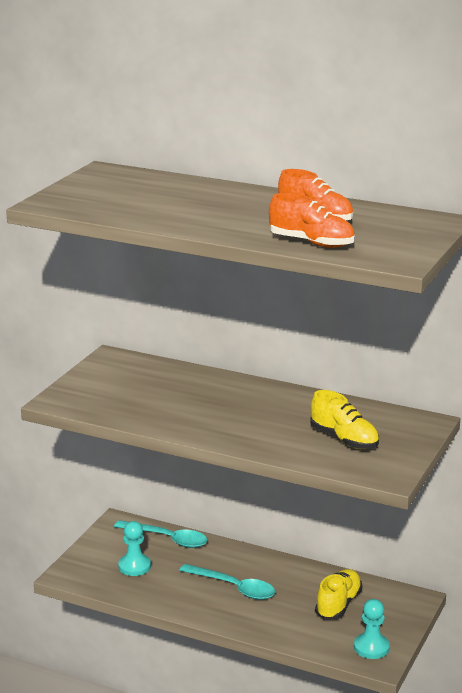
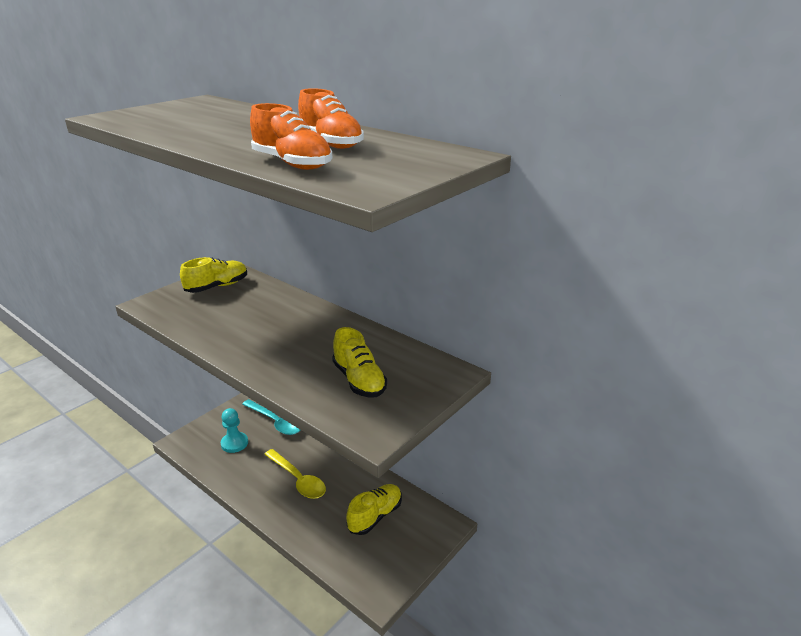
camera: 15 degrees right, 5 degrees up
turquoise spoon [179,564,275,600] -> yellow spoon [264,449,326,499]
turquoise pawn [354,599,390,659] -> none
none -> yellow shoe [180,257,247,293]

